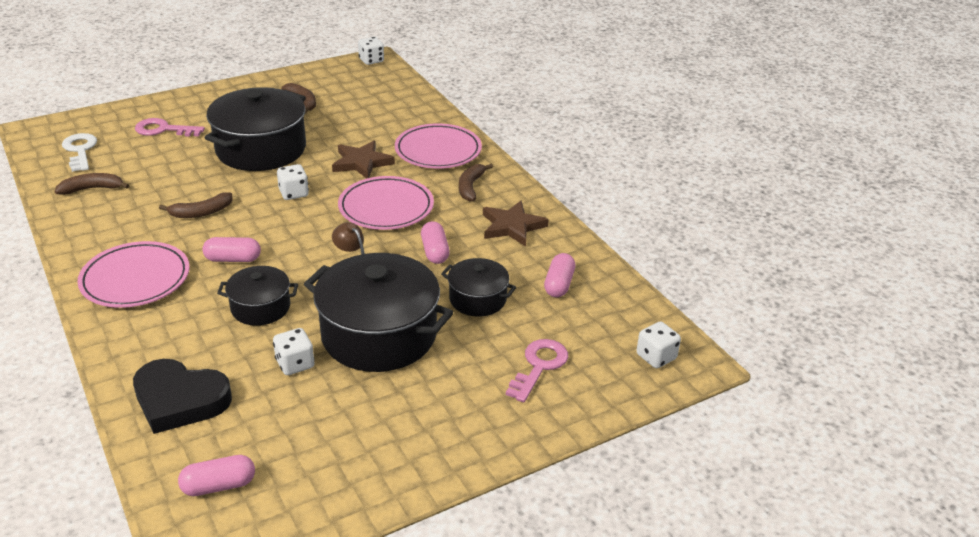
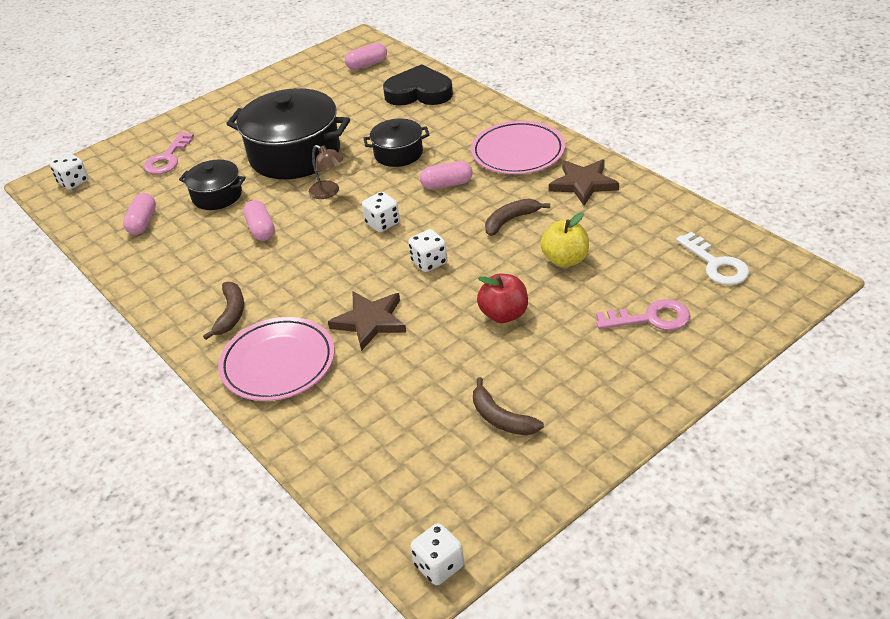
camera: 175 degrees right, 5 degrees up
brown banana [54,173,129,195] -> none
black pot [205,87,306,171] -> red apple [477,274,528,323]
white dice [273,328,315,375] -> white dice moved to [362,192,400,232]
pink plate [338,176,434,230] -> none
brown star [483,201,549,246] -> brown star moved to [549,159,619,206]
none -> yellow apple [540,212,589,267]

